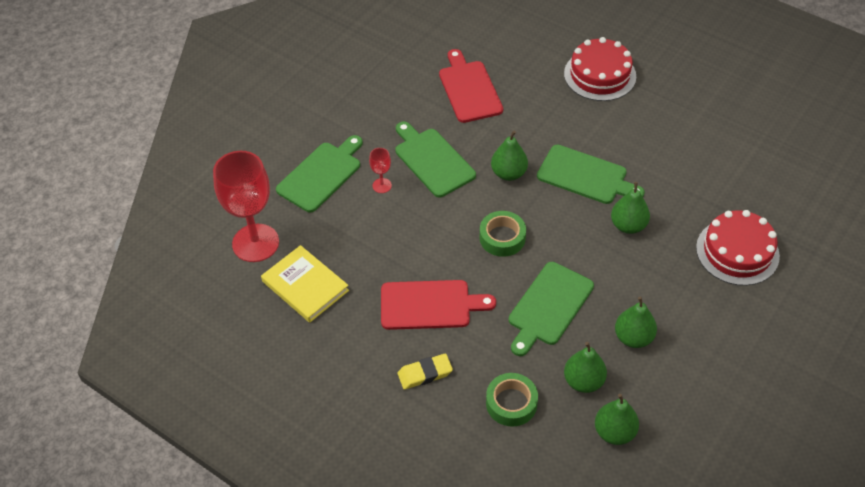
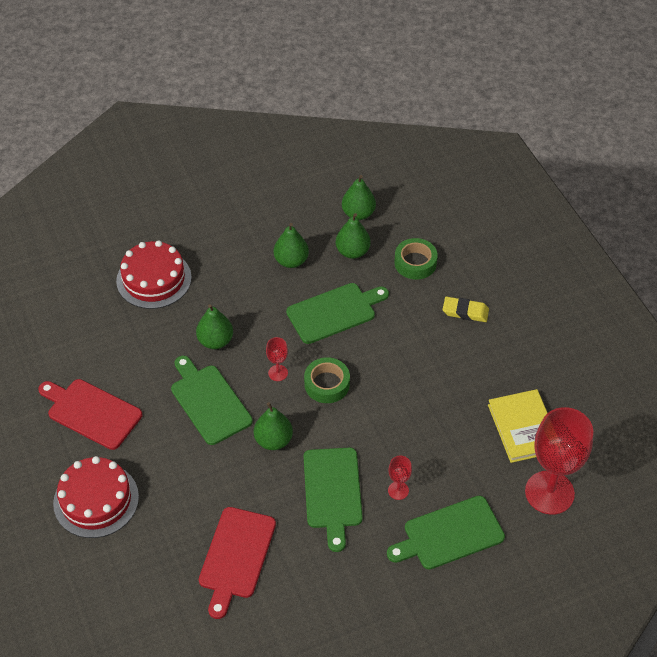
camera: 150 degrees left, 0 degrees up
red cutting board [381,280,496,330] -> red cutting board moved to [38,379,142,450]
none -> red goblet [266,337,288,381]

